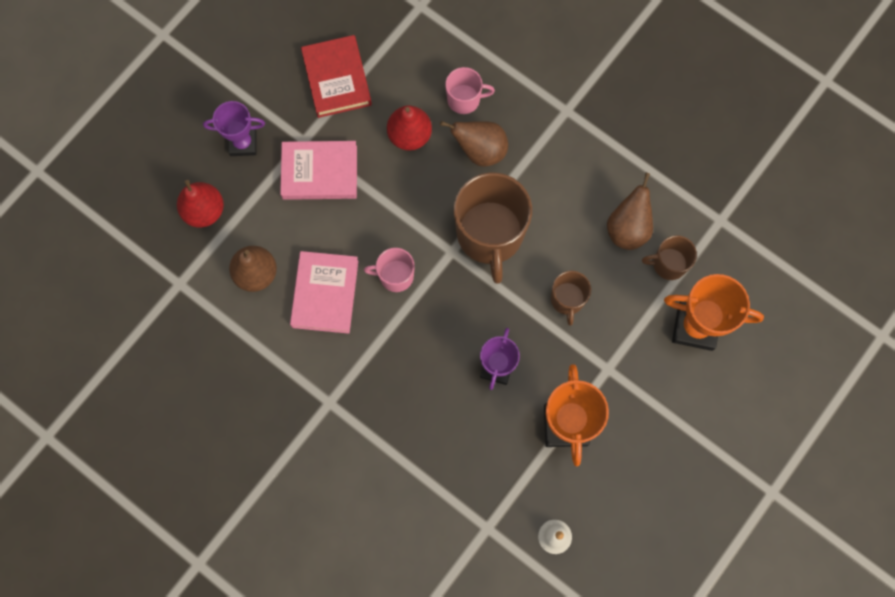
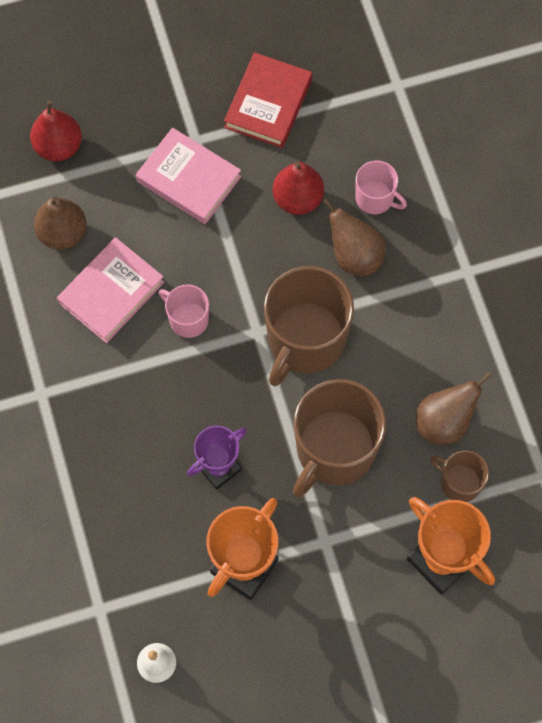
camera: 35 degrees right, 5 degrees down
purple trophy [203,101,265,156] -> none
brown mug [551,271,591,326] -> brown mug [293,379,386,498], size x1.98

